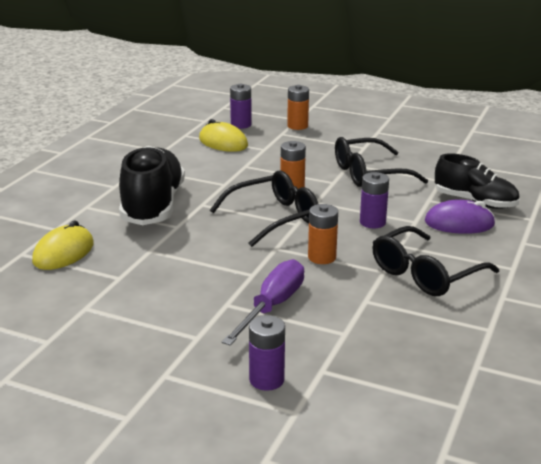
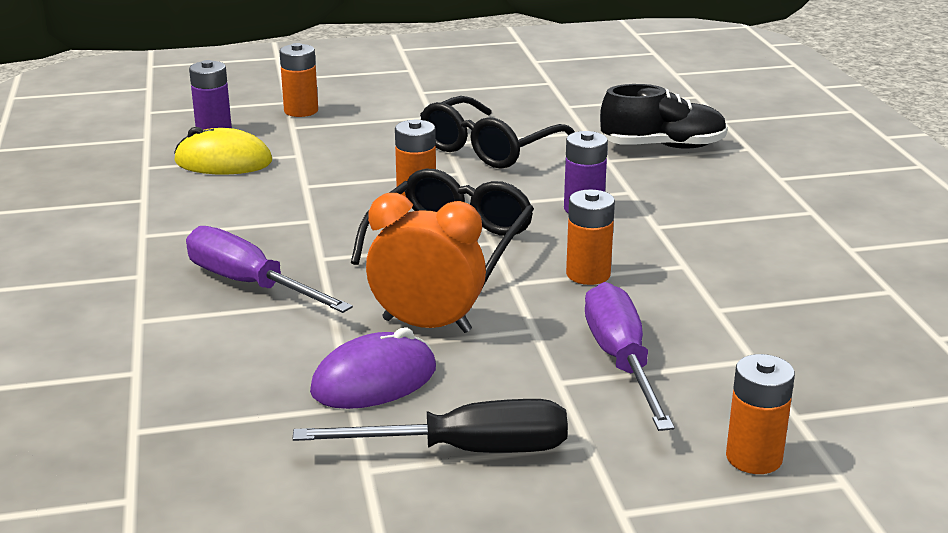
camera: 35 degrees left, 0 degrees up
yellow mouse [32,220,94,270] -> none
black shoe [119,146,185,225] -> purple screwdriver [186,226,353,313]
purple battery [249,315,285,391] -> orange battery [726,354,795,474]
black glasses [372,226,499,296] -> none
purple mouse [425,199,495,234] -> purple mouse moved to [310,327,436,409]
none -> black screwdriver [293,399,568,453]
none -> orange clock [366,193,486,333]

